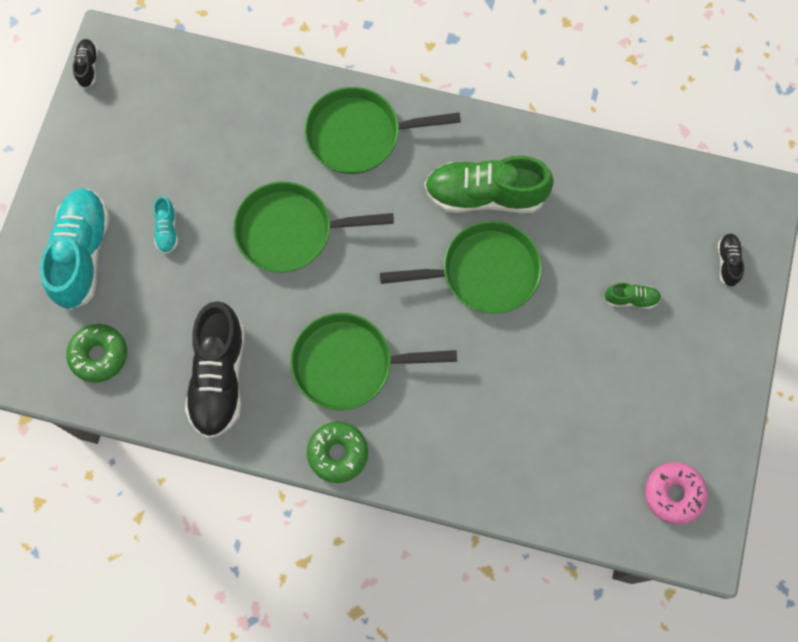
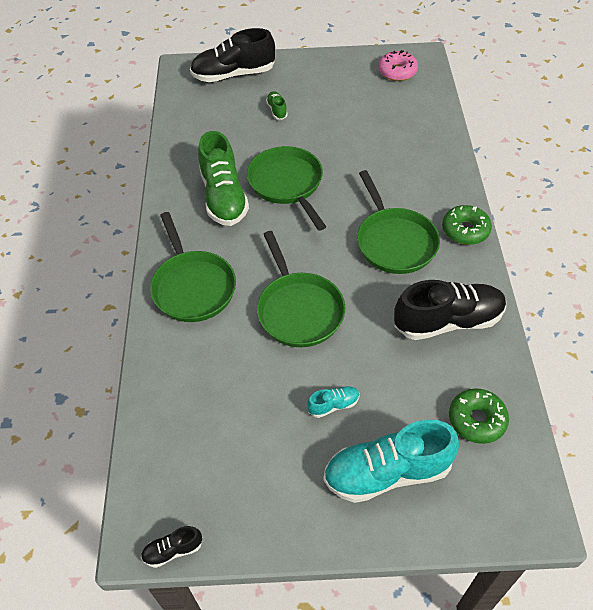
camera: 105 degrees left, 20 degrees down
black shoe [718,234,744,287] -> black shoe [190,28,275,82], size x2.25

